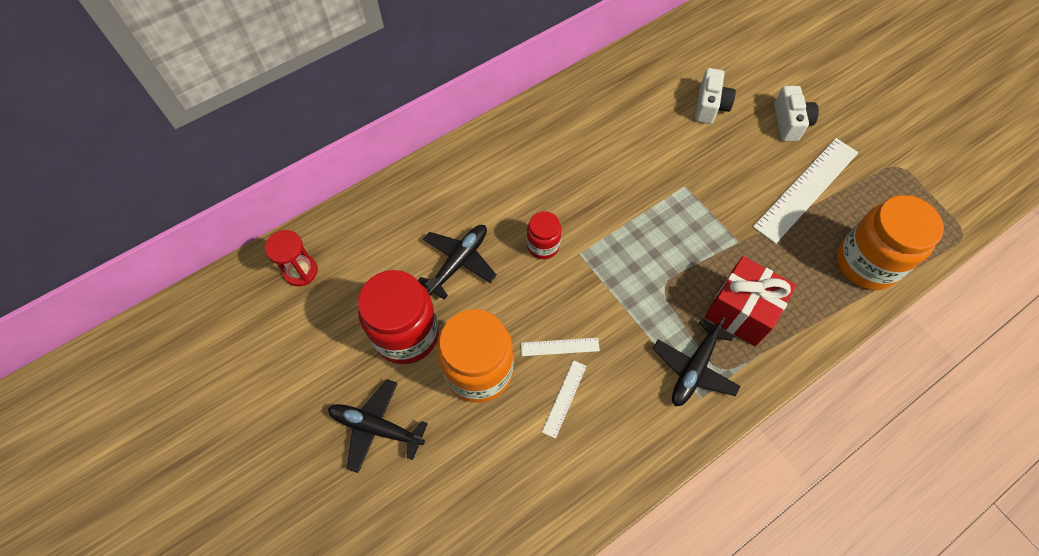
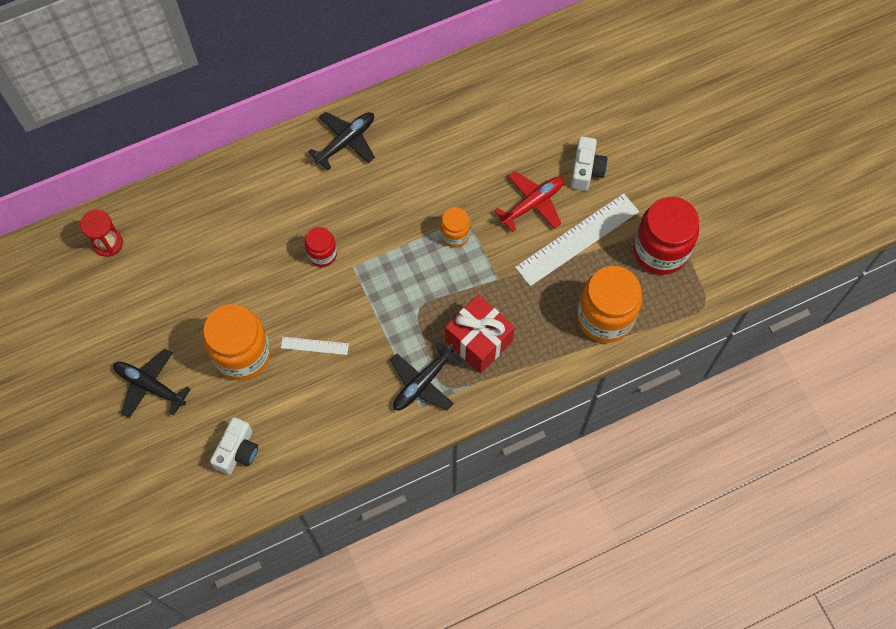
camera: 10 degrees right, 5 degrees up
red jar [358,270,439,364] -> red jar moved to [633,197,699,275]
black plane [418,225,497,300] -> black plane moved to [308,112,375,171]
white ruler [542,360,587,439] -> none
white camera [695,68,736,124] -> white camera moved to [210,417,258,475]
none -> orange jar [440,207,470,248]
none -> red plane [494,171,564,232]

